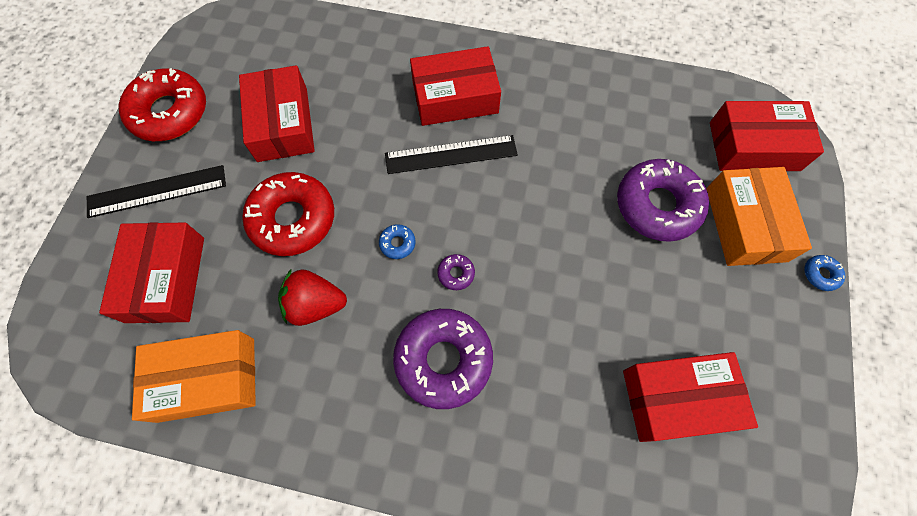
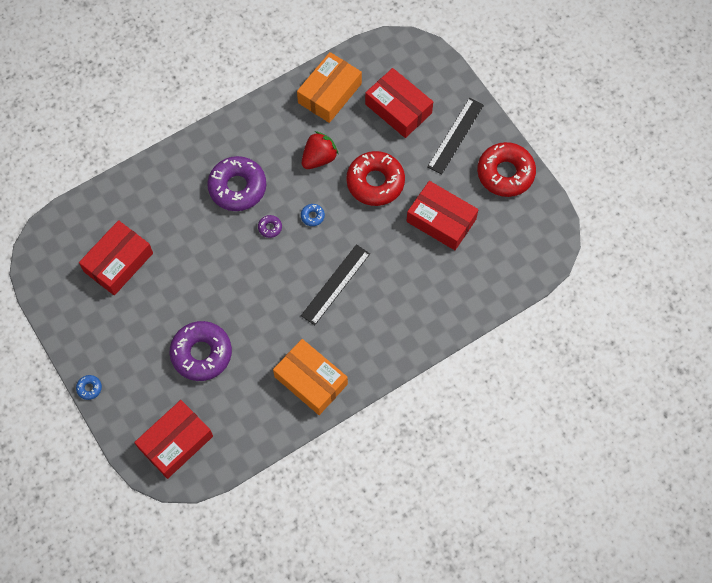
camera: 135 degrees right, 0 degrees up
red box [410,46,501,126] -> none
orange box [706,167,812,266] -> orange box moved to [273,339,348,415]

